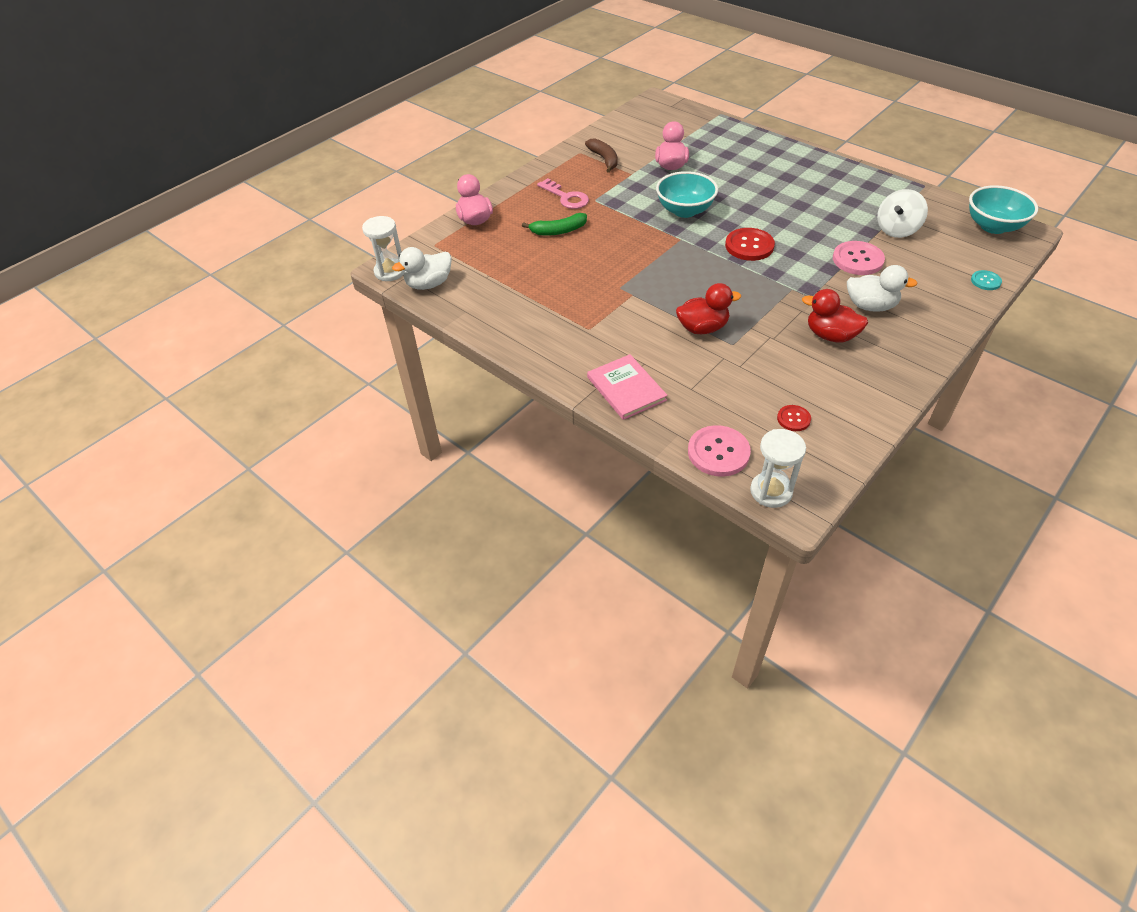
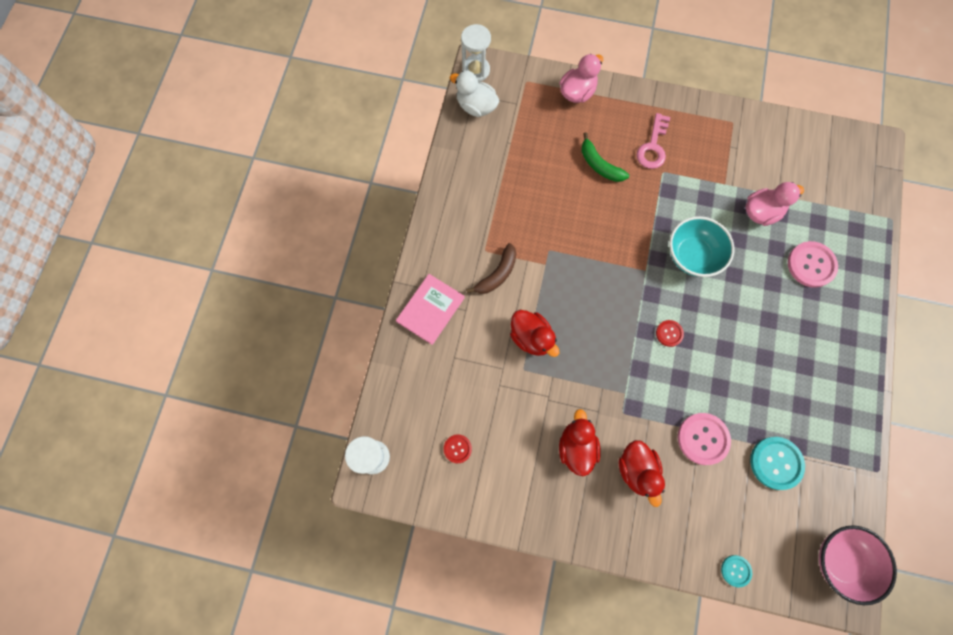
camera: 60 degrees right, 25 degrees up
brown banana [585,138,618,173] -> brown banana moved to [466,243,517,294]
pink button [688,425,751,477] -> pink button moved to [788,241,838,288]
red button [725,228,775,261] -> red button [656,320,684,347], size x0.55
white duck [847,265,918,312] -> red duck [619,440,665,507]
white spinning top [877,189,928,238] -> turquoise button [750,437,805,490]
turquoise bowl [969,185,1038,234] -> pink bowl [819,525,897,605]

